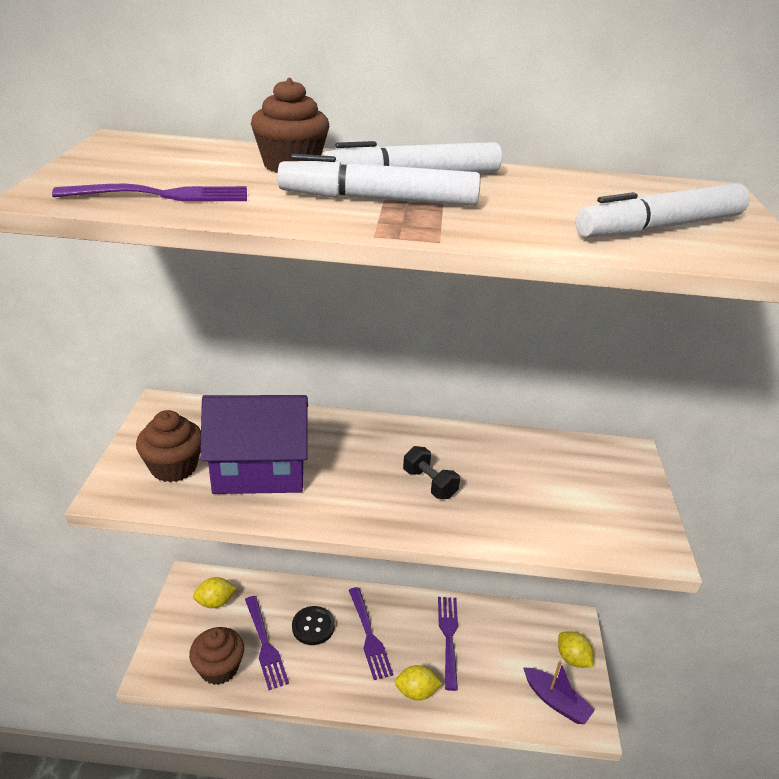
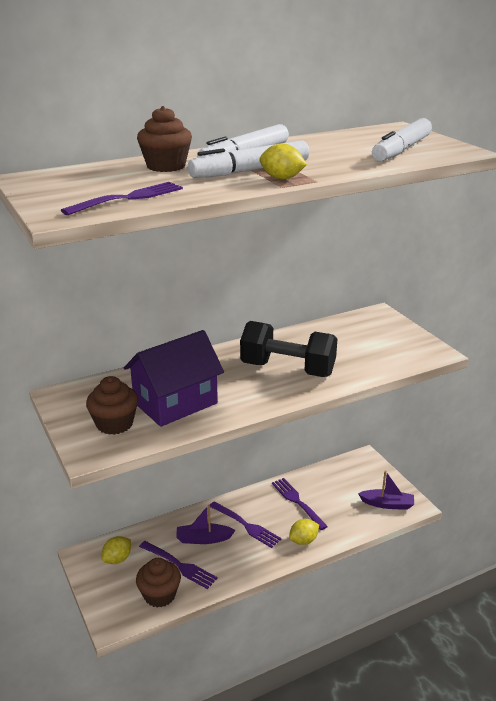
camera: 30 degrees left, 5 degrees down
black button [292,606,335,645] -> purple boat [176,505,236,544]
black dumbbell [403,446,460,499] -> black dumbbell [240,321,337,377], size x2.14
yellow lemon [558,631,593,668] -> yellow lemon moved to [259,143,307,179]

